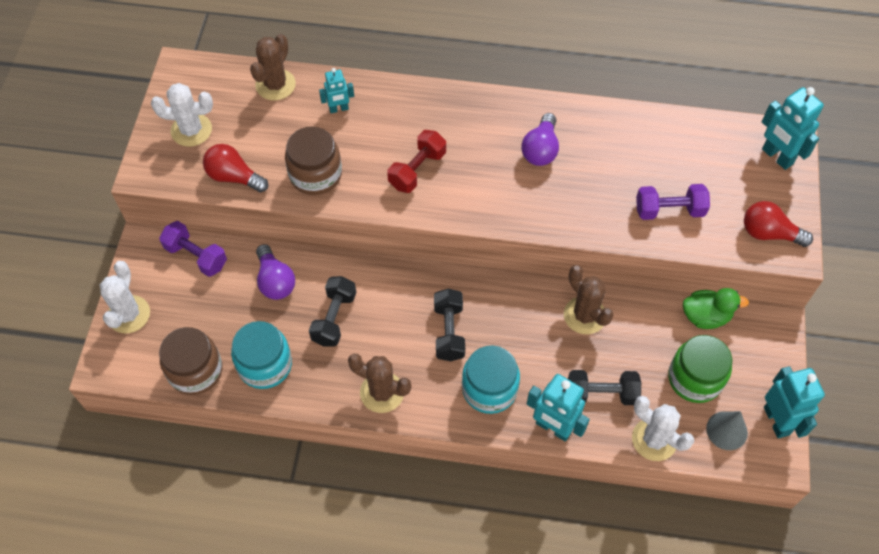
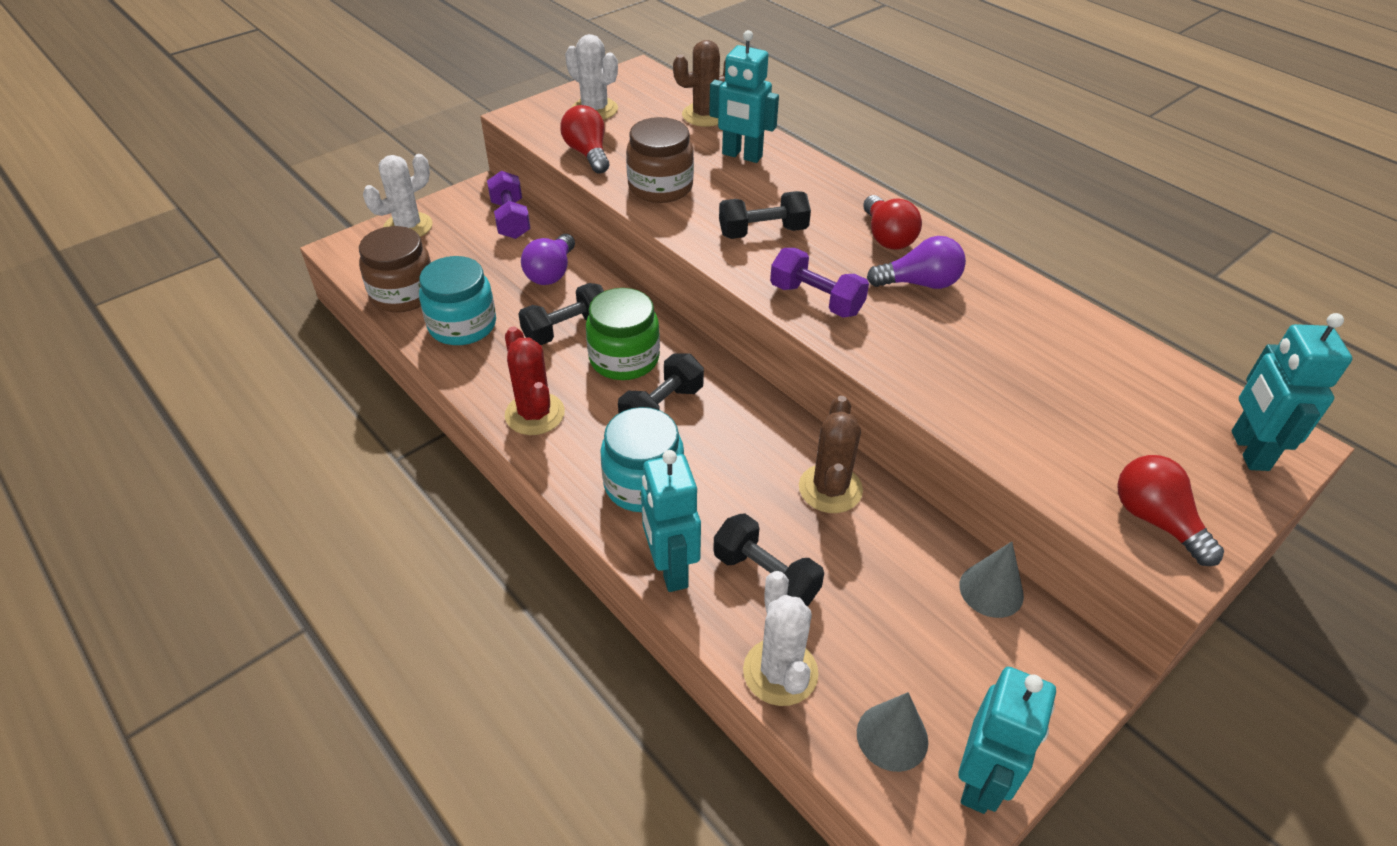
camera: 40 degrees right, 15 degrees down
turquoise robot [319,68,354,113] -> turquoise robot [709,30,779,163], size x1.69
brown cactus [348,354,411,413] -> red cactus [505,327,565,435]
red dumbbell [387,130,446,193] -> black dumbbell [719,191,811,239]
purple light bulb [521,113,559,166] -> purple light bulb turned 150 degrees counterclockwise [867,236,966,289]
purple dumbbell [636,184,710,220] -> purple dumbbell moved to [770,248,869,318]
green jar [668,335,732,403] -> green jar moved to [586,288,660,380]
green duck [683,288,749,329] -> grey cone [959,542,1024,618]
none -> red light bulb [863,195,922,250]

